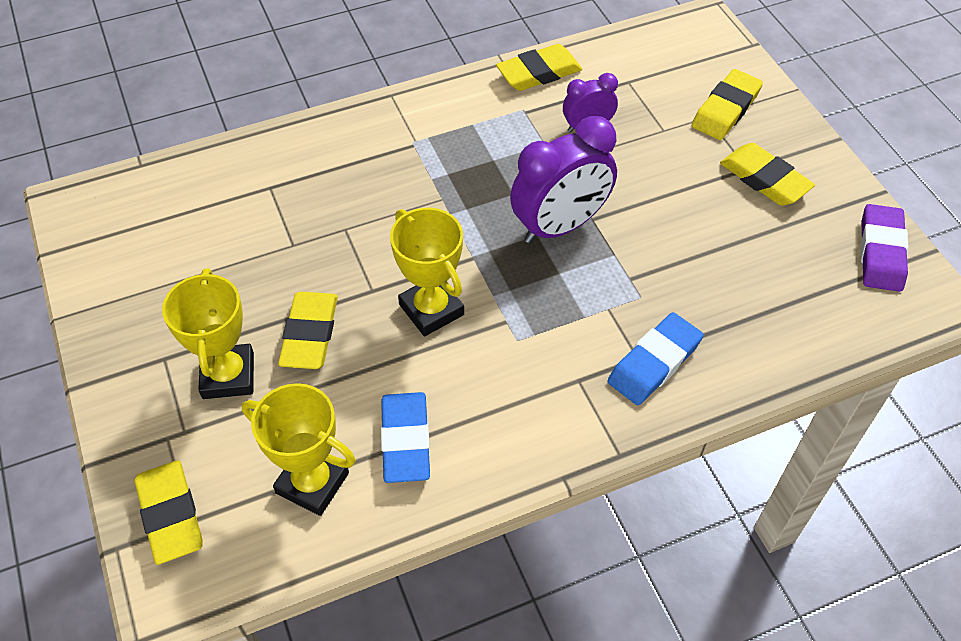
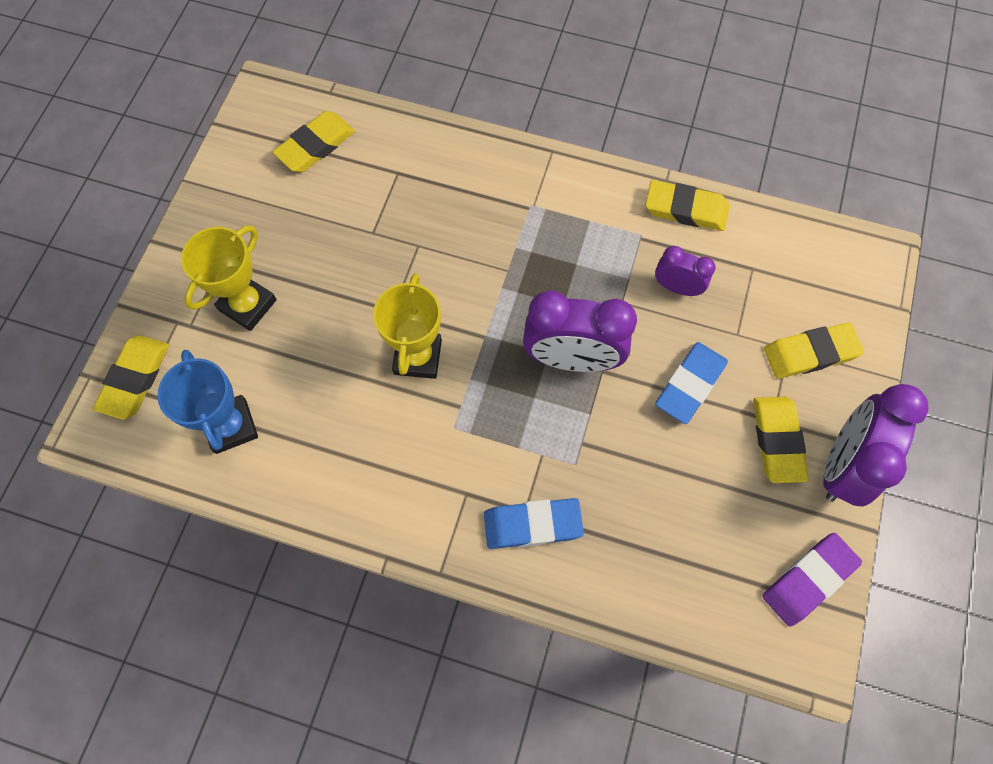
camera: 40 degrees right, 15 degrees up
yellow trophy [242,383,356,516] -> blue trophy [157,350,258,454]
yellow eraser [278,292,338,369] -> yellow eraser moved to [272,111,355,172]
blue eraser [381,392,430,483] -> blue eraser moved to [655,342,728,424]
none -> purple clock [823,384,929,506]

